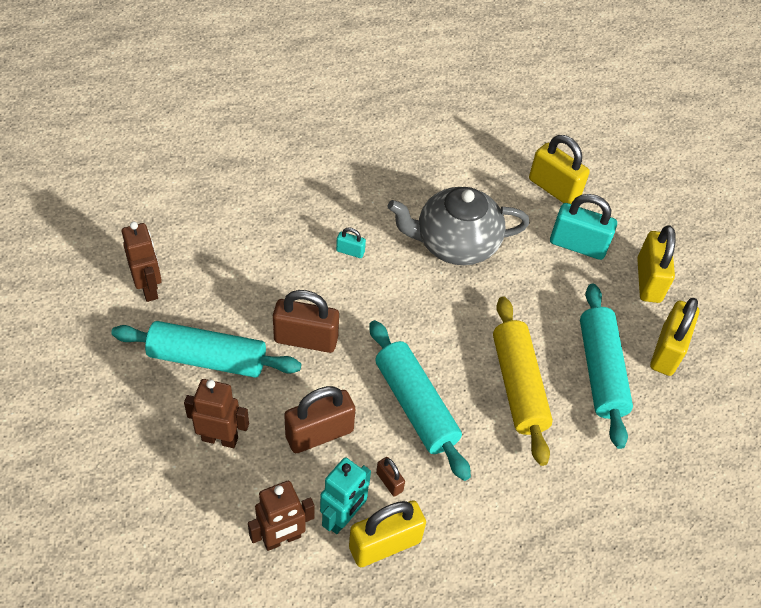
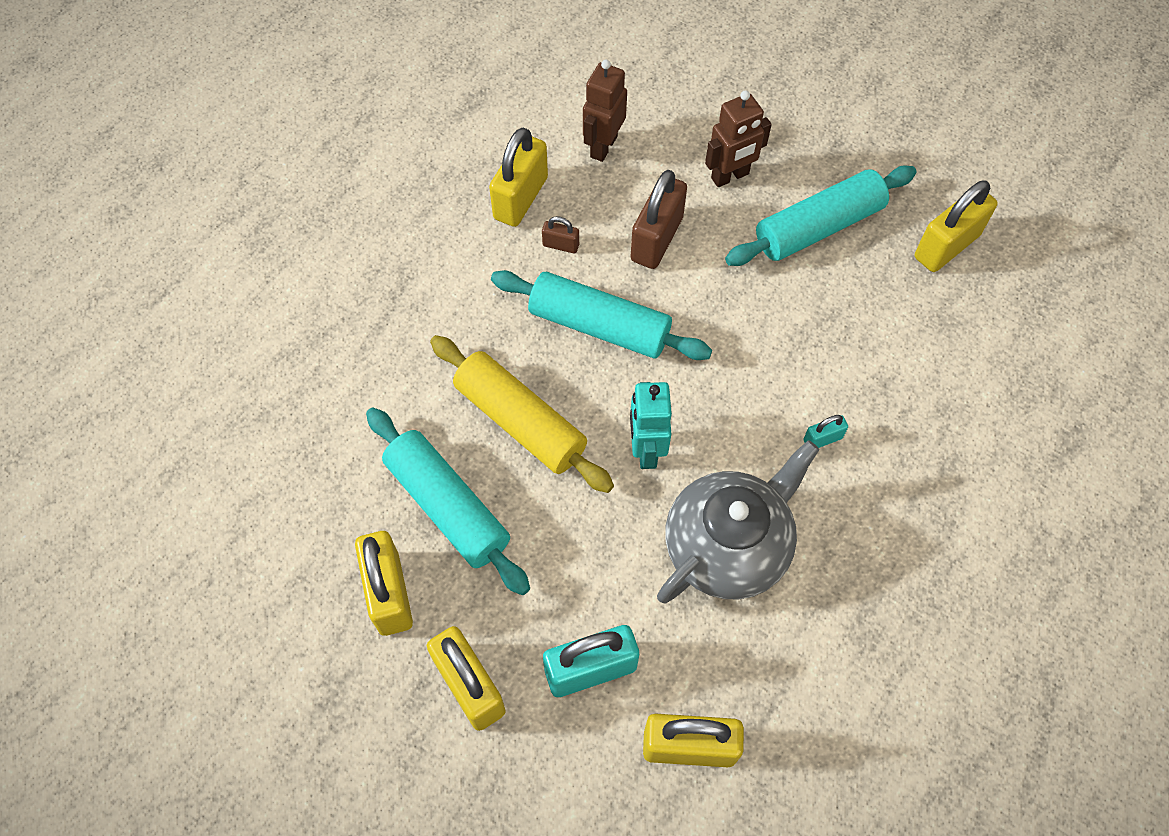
camera: 145 degrees right, 10 degrees up
brown robot [121,222,162,302] -> yellow padlock [915,181,998,272]
brown padlock [273,290,339,353] -> none
turquoise robot [320,457,371,534] -> turquoise robot moved to [630,382,672,469]

